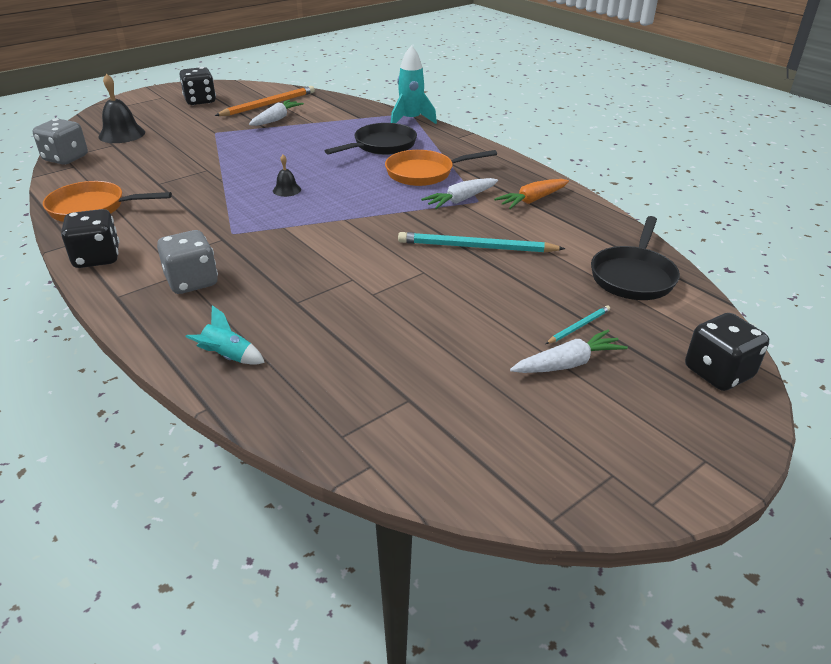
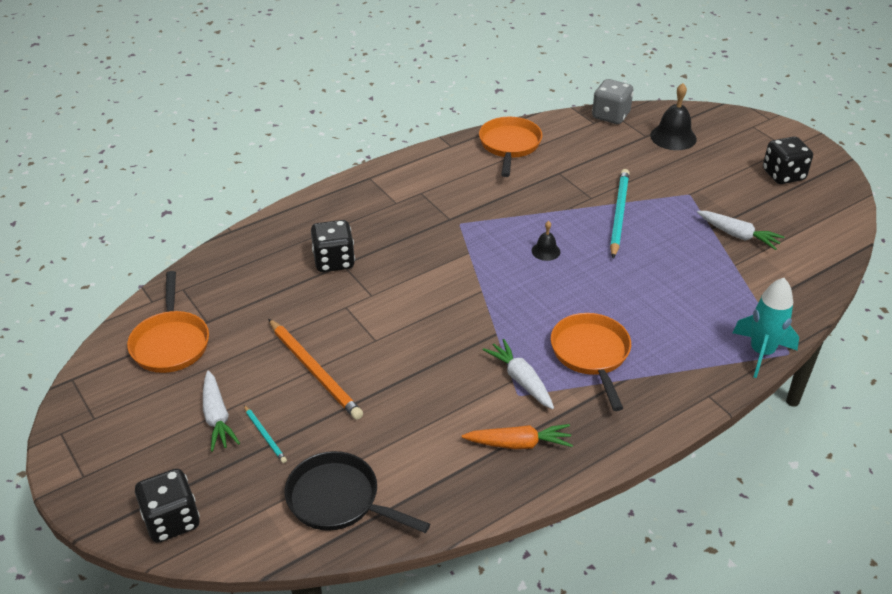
camera: 95 degrees right, 5 degrees up
black dice [61,209,119,268] -> black dice moved to [311,220,355,272]
grey dice [157,230,218,294] -> none
turquoise rocket [185,305,265,365] -> none
orange pencil [215,86,315,116] -> orange pencil moved to [268,319,363,420]
black pan [325,123,417,155] -> none
turquoise pencil [398,232,565,253] -> turquoise pencil moved to [610,169,630,259]
orange carrot [494,179,569,209] -> orange carrot turned 120 degrees clockwise [462,424,573,449]
none -> orange pan [127,271,209,373]

